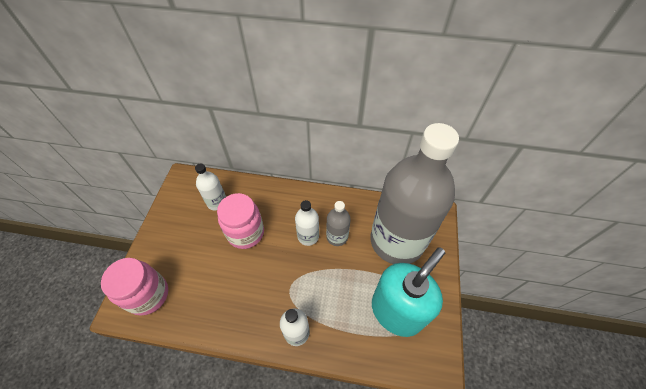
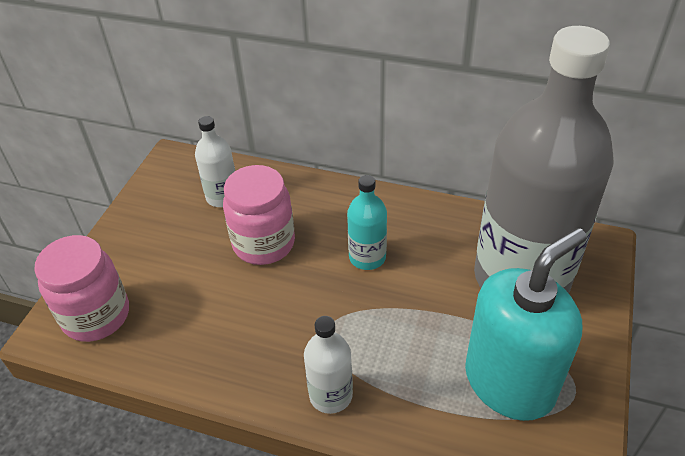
camera: 10 degrees right, 10 degrees down
white bottle [295,200,319,246] -> turquoise bottle [347,175,387,270]
grey bottle [326,201,351,246] -> none

